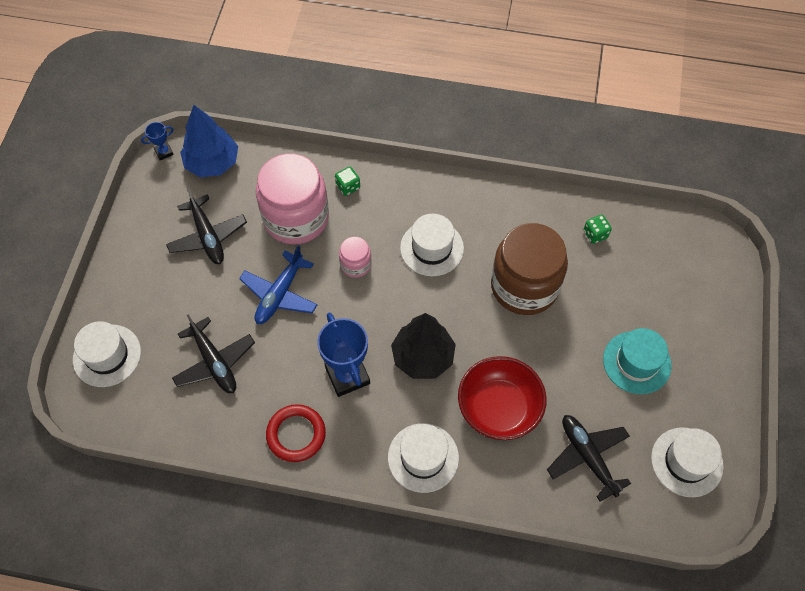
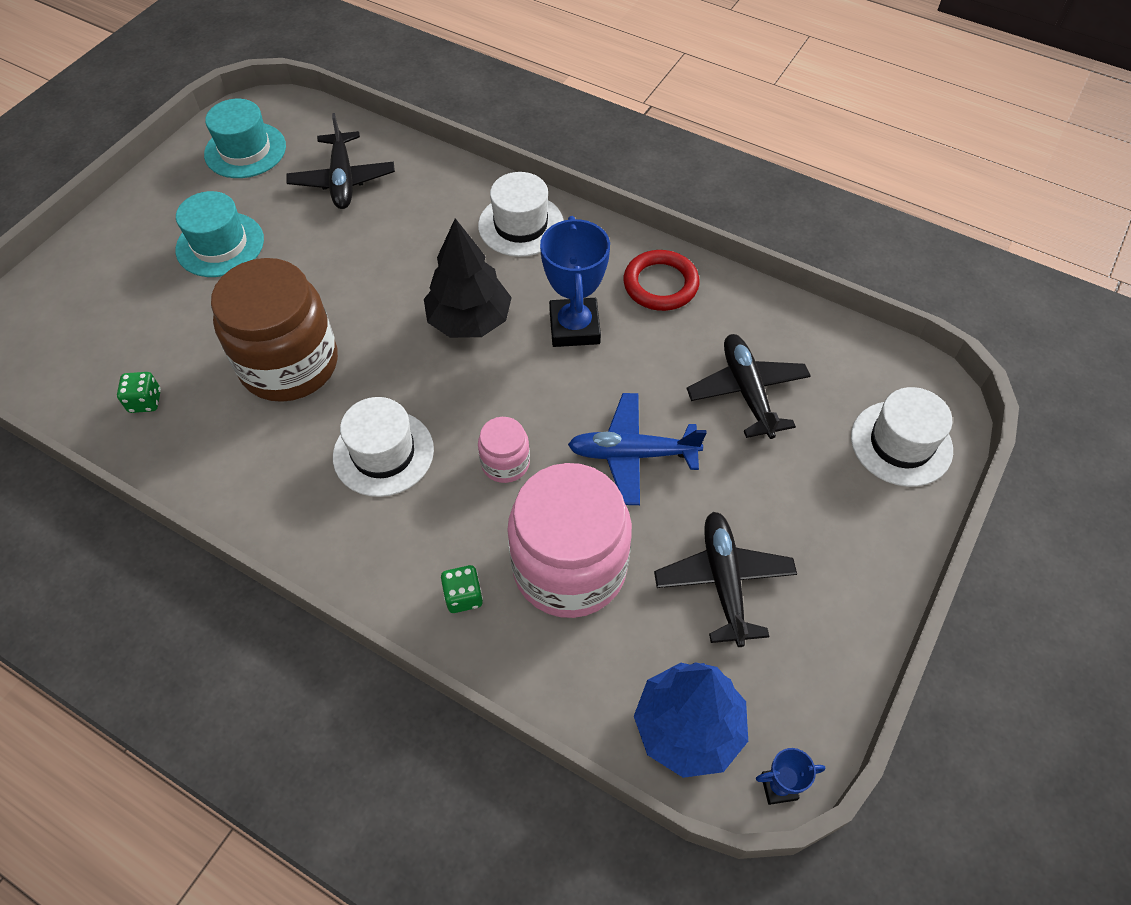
camera: 160 degrees left, 5 degrees down
blue plane [239,245,318,324] -> blue plane turned 135 degrees counterclockwise [568,393,706,505]
red bowl [458,356,547,440] -> none
white hat [651,427,724,497] -> turquoise hat [204,99,286,178]

